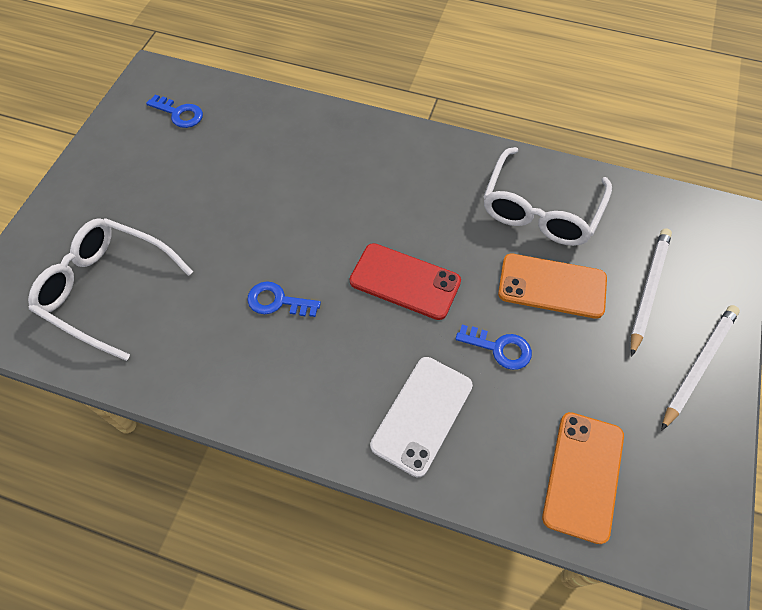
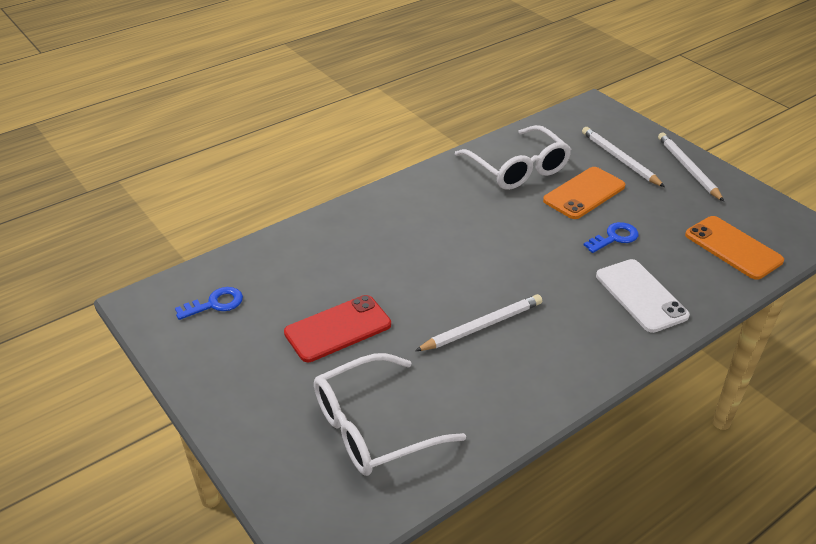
camera: 55 degrees left, 20 degrees down
blue key [247,281,321,317] -> white pencil [415,294,542,351]
red phone [350,243,461,320] -> red phone moved to [284,295,391,362]

